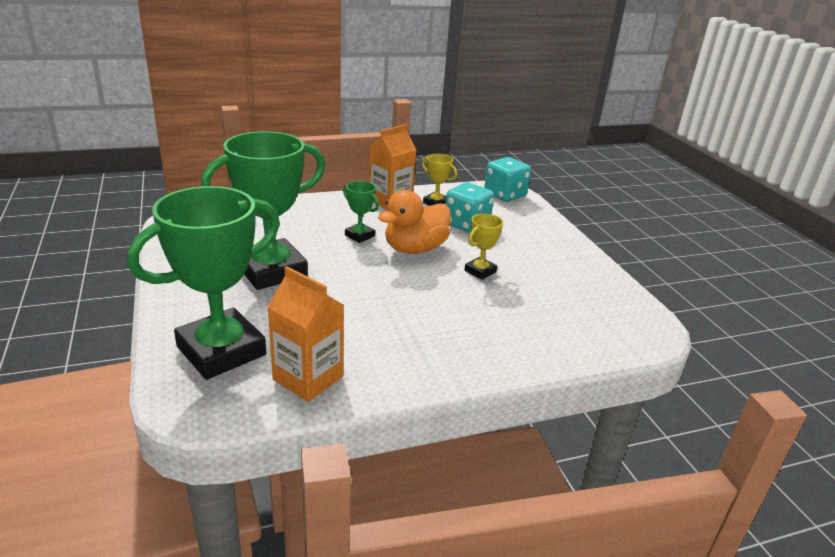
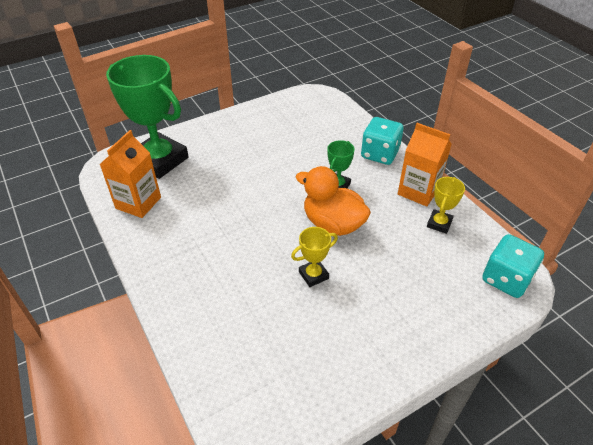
camera: 80 degrees right, 15 degrees up
green trophy [201,131,325,290] -> none
turquoise dice [445,182,494,233] -> turquoise dice moved to [361,117,404,165]
yellow trophy [464,213,503,280] -> yellow trophy turned 60 degrees counterclockwise [291,227,338,287]

